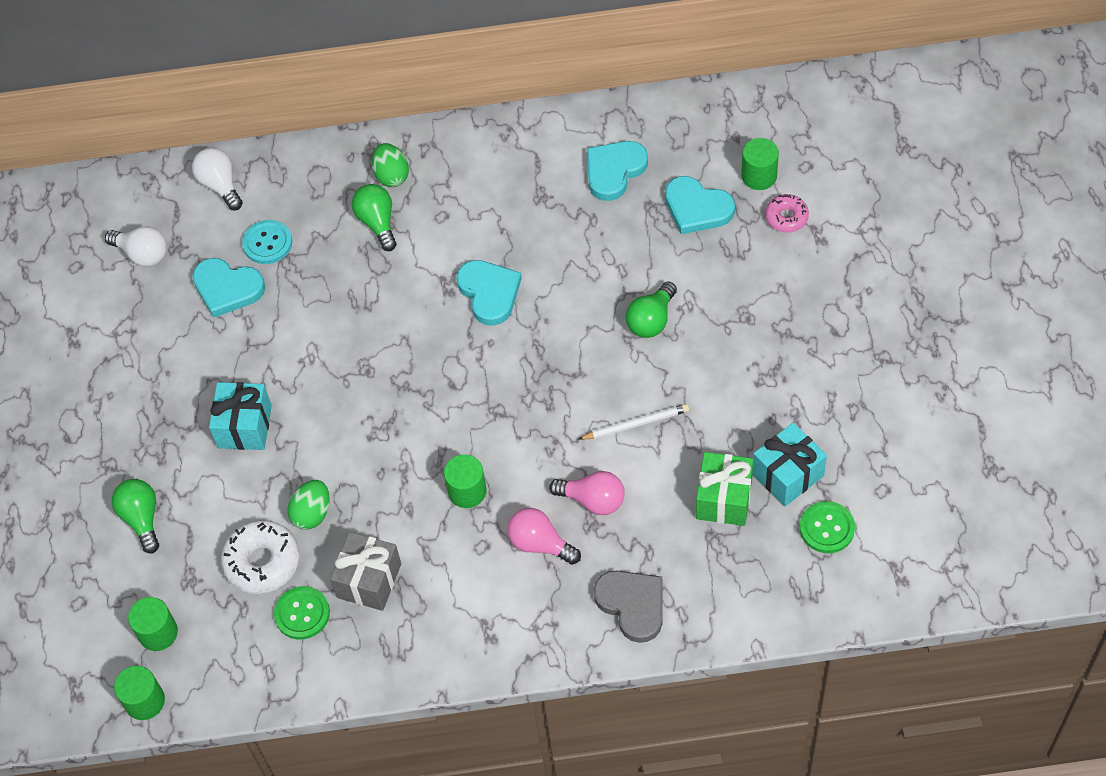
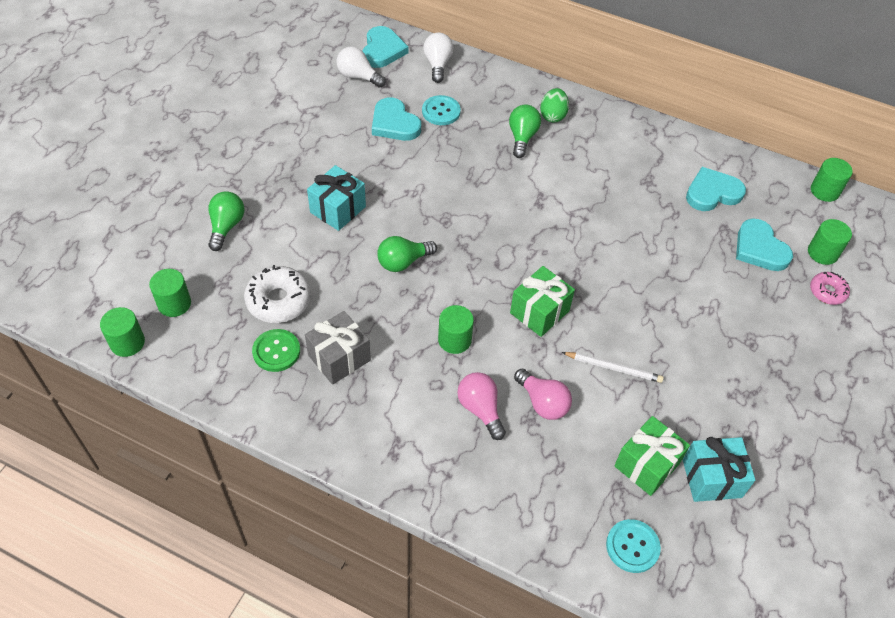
camera: 25 degrees right, 5 degrees down
white light bulb [105,226,167,267] -> white light bulb turned 150 degrees clockwise [336,46,386,88]
green egg [288,480,330,530] -> none
turquoise heart [456,260,522,326] -> turquoise heart moved to [363,26,409,68]
grey heart [593,571,662,643] -> none
green light bulb [626,281,677,338] -> green light bulb moved to [377,236,437,272]
green button [800,501,855,553] -> none
none -> green gift [510,266,575,337]
none -> turquoise button [606,519,661,573]
none -> green cylinder [811,158,853,202]

